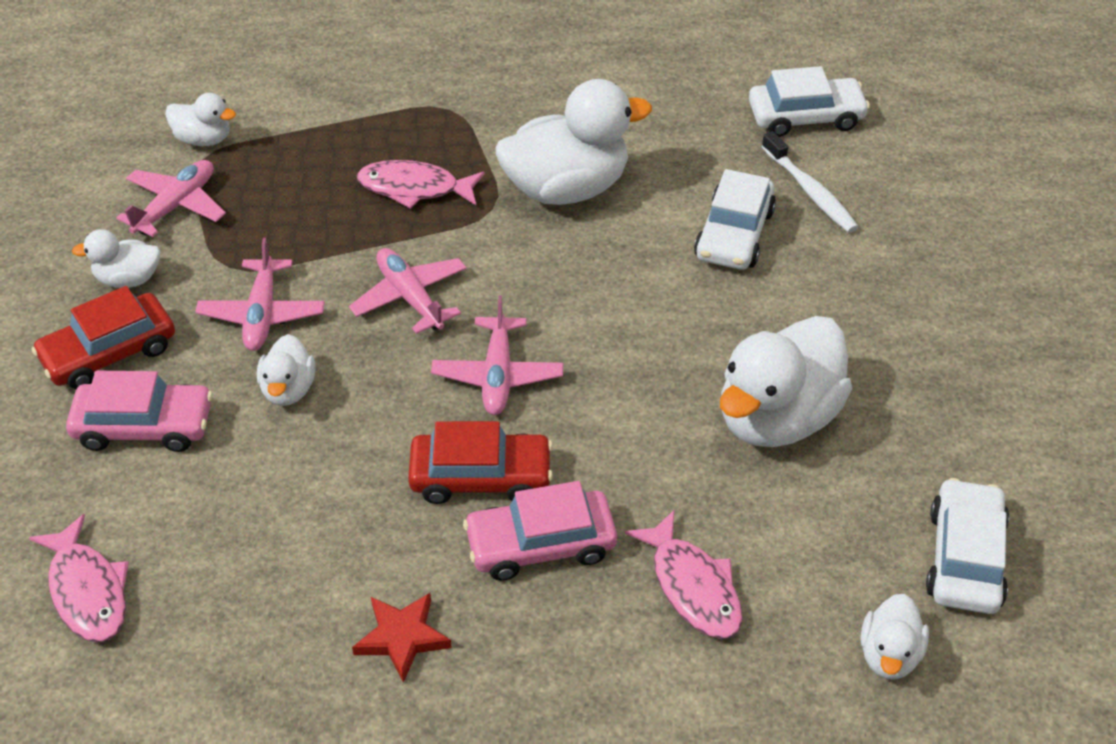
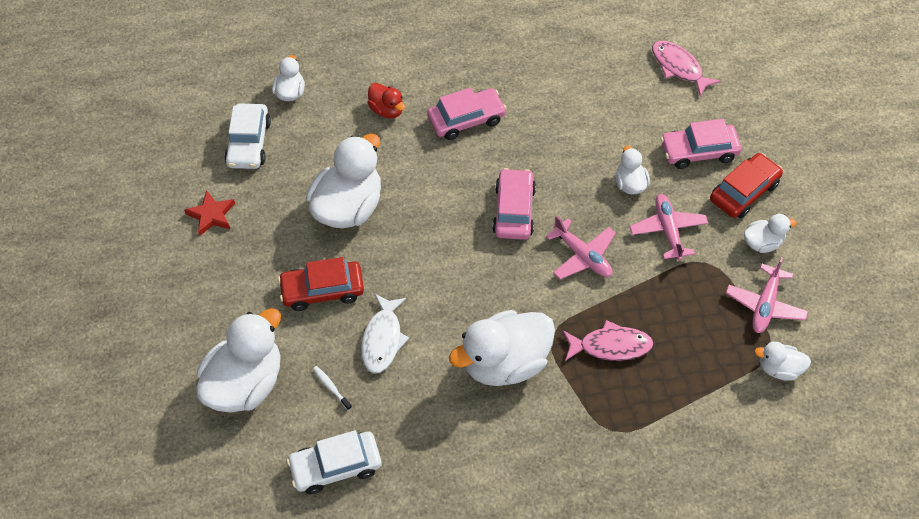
camera: 170 degrees right, 10 degrees up
red star [352,593,452,683] -> red star moved to [184,190,235,236]
red car [408,421,553,504] -> red car moved to [278,257,364,311]
pink plane [431,295,563,415] -> pink car [492,168,536,240]
pink fish [625,510,743,639] -> red duck [368,83,405,118]
white car [694,169,776,270] -> white fish [361,294,409,374]
white toothbrush [762,131,859,233] -> white toothbrush [313,366,352,410], size x0.56
none -> white duck [196,308,281,413]

